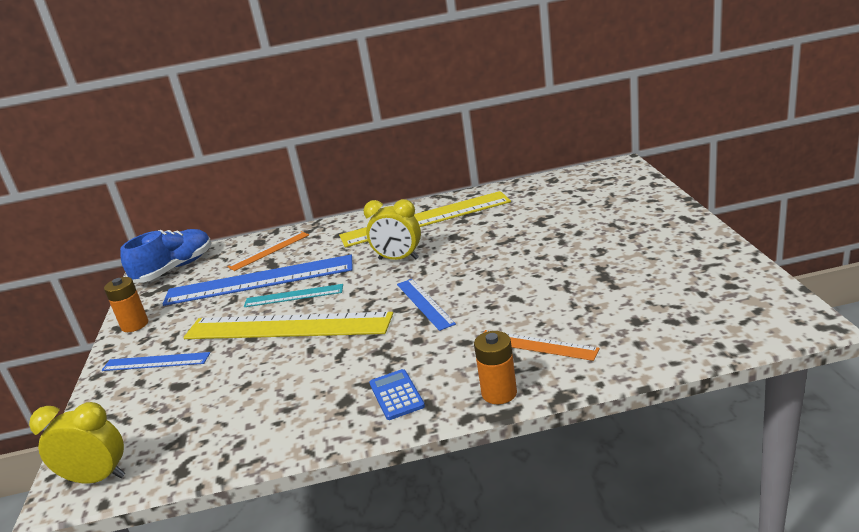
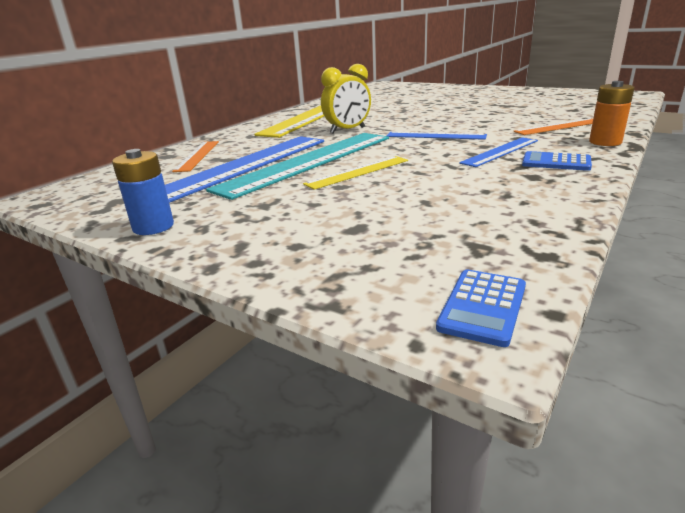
camera: 50 degrees left, 0 degrees up
yellow clock [29,402,125,484] -> blue calculator [436,269,526,347]
blue ruler [102,352,210,371] -> blue ruler moved to [459,137,538,167]
orange battery [104,277,148,332] -> blue battery [112,149,174,235]
blue shoe [120,229,212,283] -> none
yellow ruler [183,312,393,339] -> yellow ruler [303,156,408,190], size x0.50
turquoise ruler [244,284,343,307] -> turquoise ruler [206,133,389,200], size x2.00

